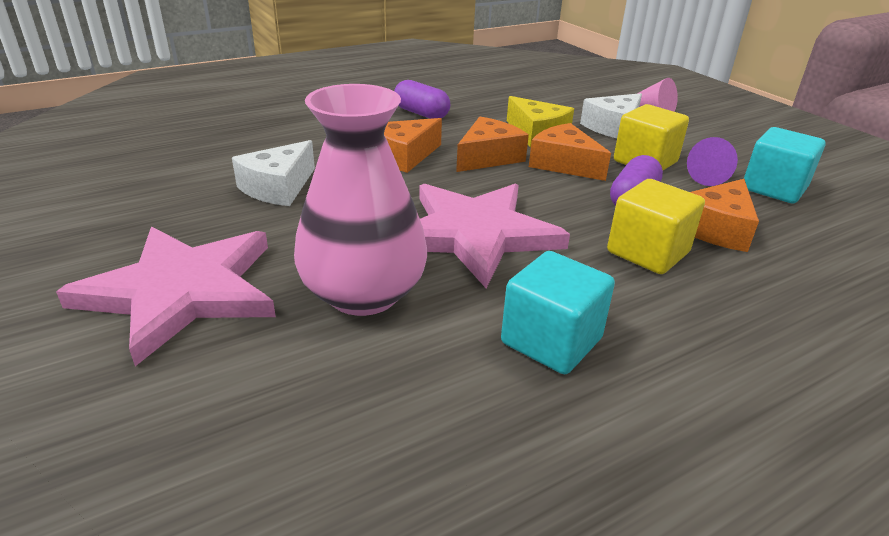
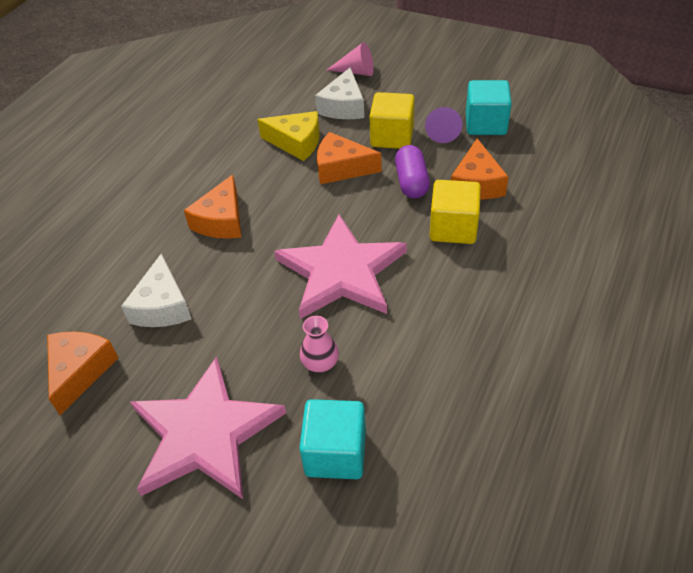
camera: 30 degrees left, 15 degrees up
pink vase [294,84,427,316] -> pink vase [300,316,339,373], size x0.42
purple capsule [394,80,450,119] -> none
orange cheese [456,117,529,172] -> orange cheese moved to [47,331,118,415]
turquoise cube [501,251,615,374] -> turquoise cube moved to [299,399,366,479]

